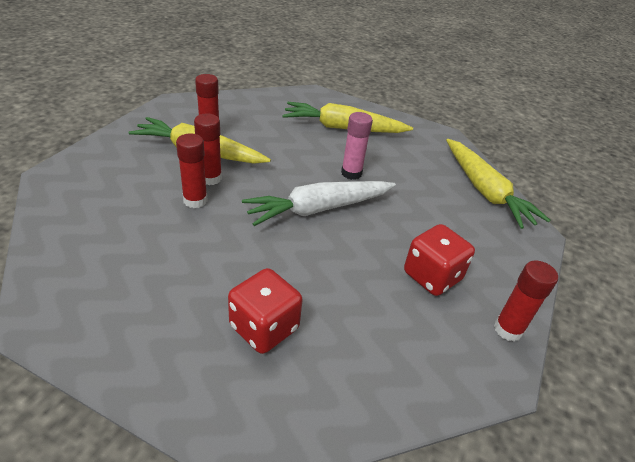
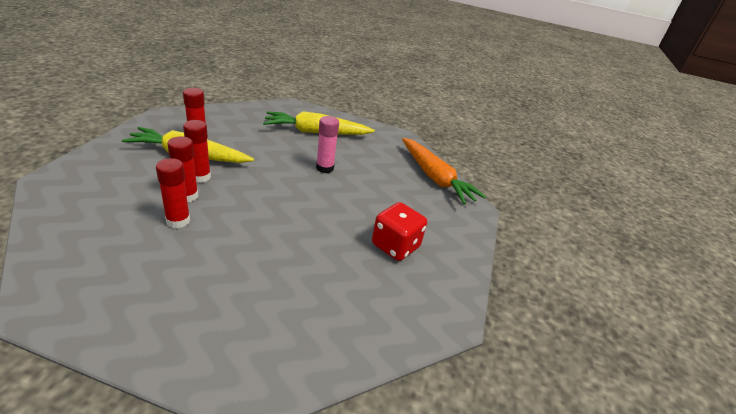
camera: 10 degrees left, 5 degrees down
red dice [228,268,302,354] -> none
white carrot [242,181,396,226] -> none
yellow carrot [446,139,550,229] -> orange carrot [402,138,486,205]
red glue stick [494,261,558,342] -> red glue stick moved to [156,158,190,228]

